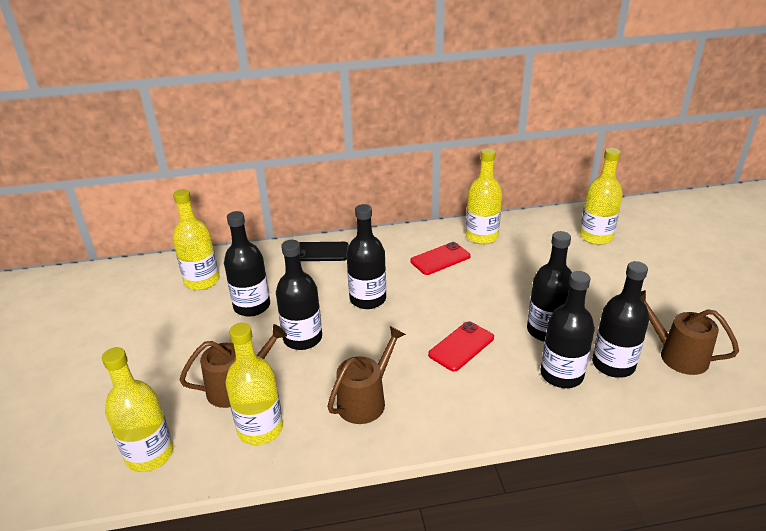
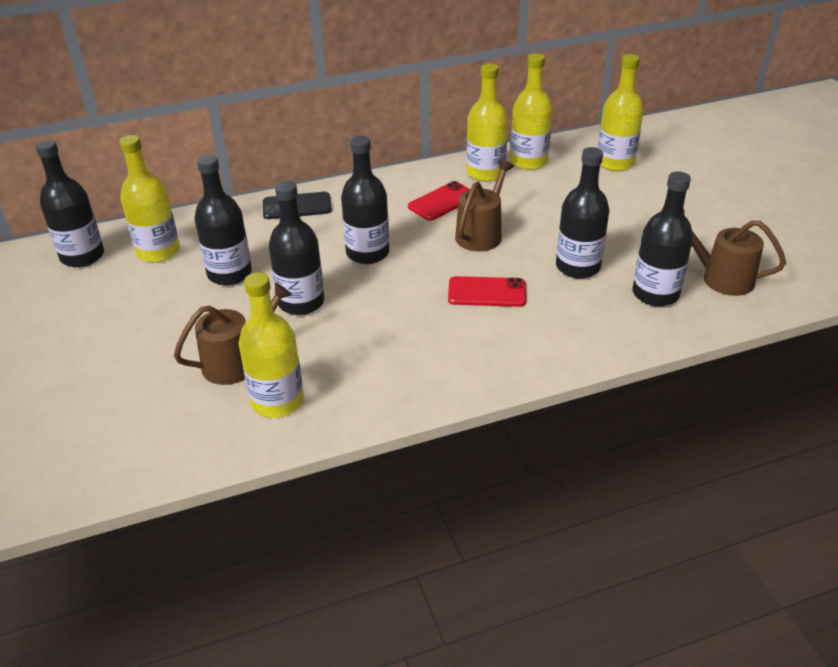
camera: 10 degrees left, 5 degrees up
yellow bottle [102,347,173,472] -> yellow bottle moved to [510,53,553,170]
brown watering can [327,326,406,424] -> brown watering can moved to [455,160,514,251]
red phone [428,321,494,372] -> red phone turned 60 degrees clockwise [448,276,526,307]
black bottle [540,271,595,388] -> black bottle moved to [35,140,104,267]

